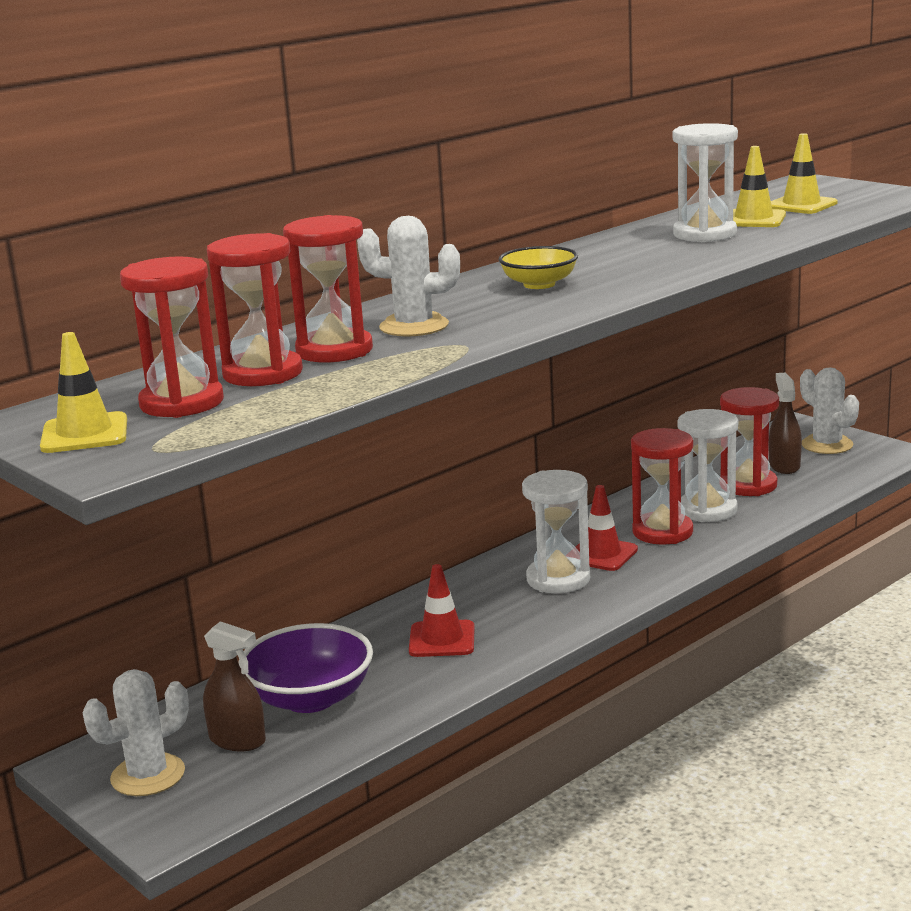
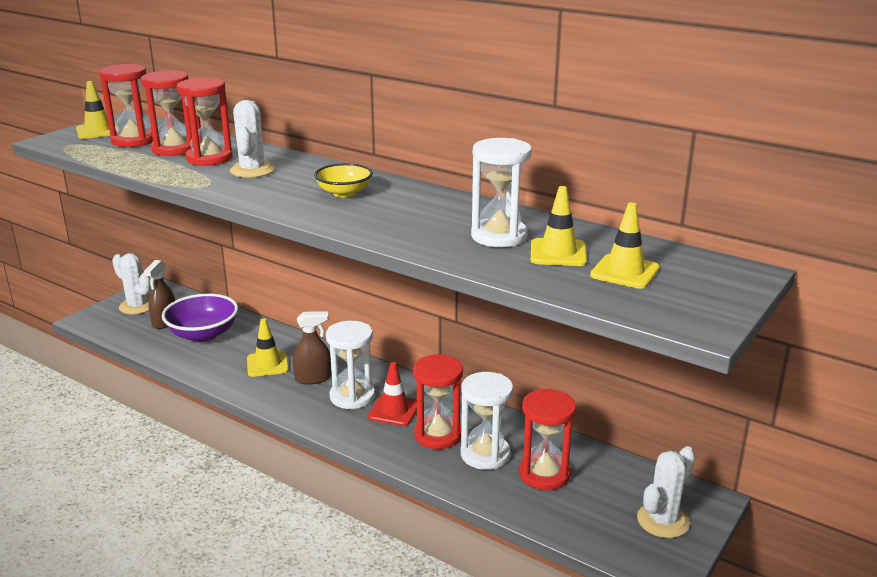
camera: 75 degrees right, 5 degrees up
red traffic cone [409,564,475,657] -> yellow traffic cone [247,318,289,377]
brown spray bottle [769,373,802,474] -> brown spray bottle moved to [293,311,331,385]

